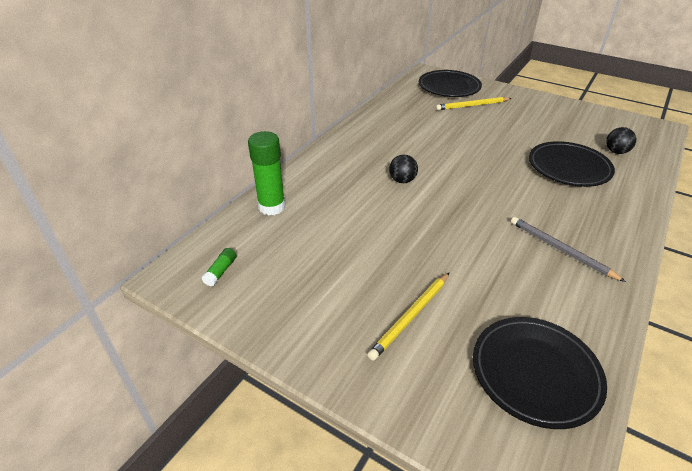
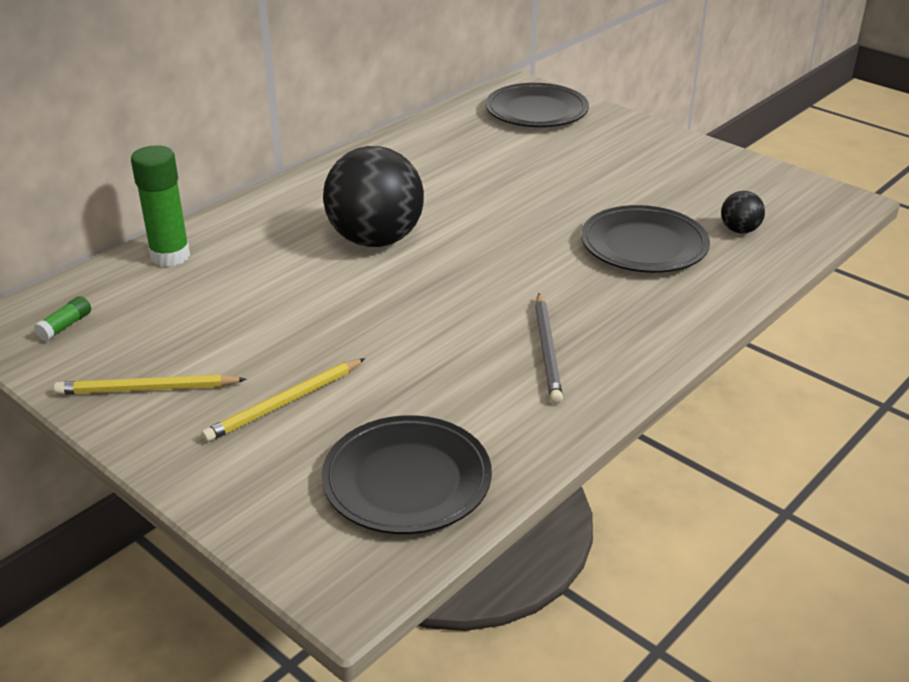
camera: 10 degrees right, 5 degrees down
black ball [389,155,418,183] -> black ball [323,146,424,247], size x2.30
yellow pencil [436,97,512,110] -> yellow pencil moved to [54,374,247,395]
grey pencil [511,217,626,282] -> grey pencil turned 150 degrees counterclockwise [535,293,563,404]

